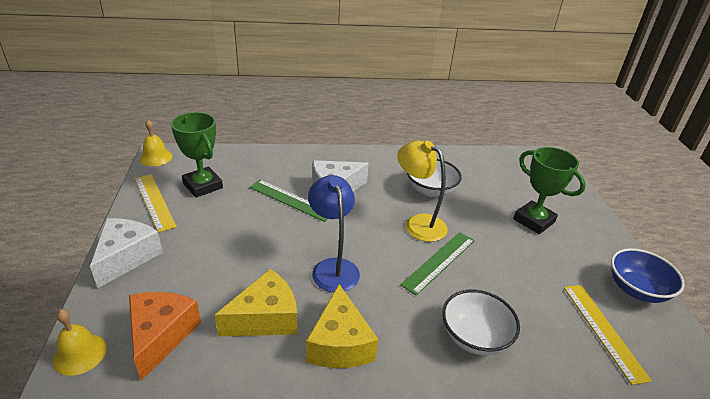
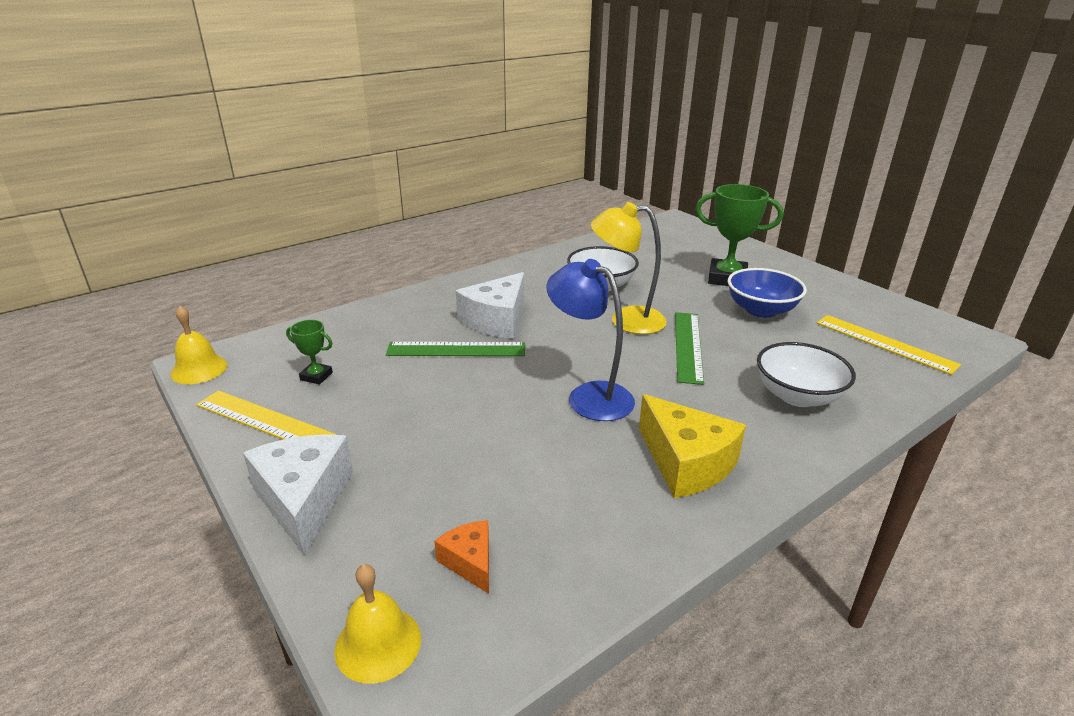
camera: 30 degrees left, 5 degrees down
orange cheese [129,292,201,381] -> orange cheese [434,520,489,594], size x0.53
green trophy [171,112,223,198] -> green trophy [286,320,333,385], size x0.49
yellow cheese [215,269,297,337] -> none
blue bowl [611,248,685,303] -> blue bowl moved to [728,268,807,318]

